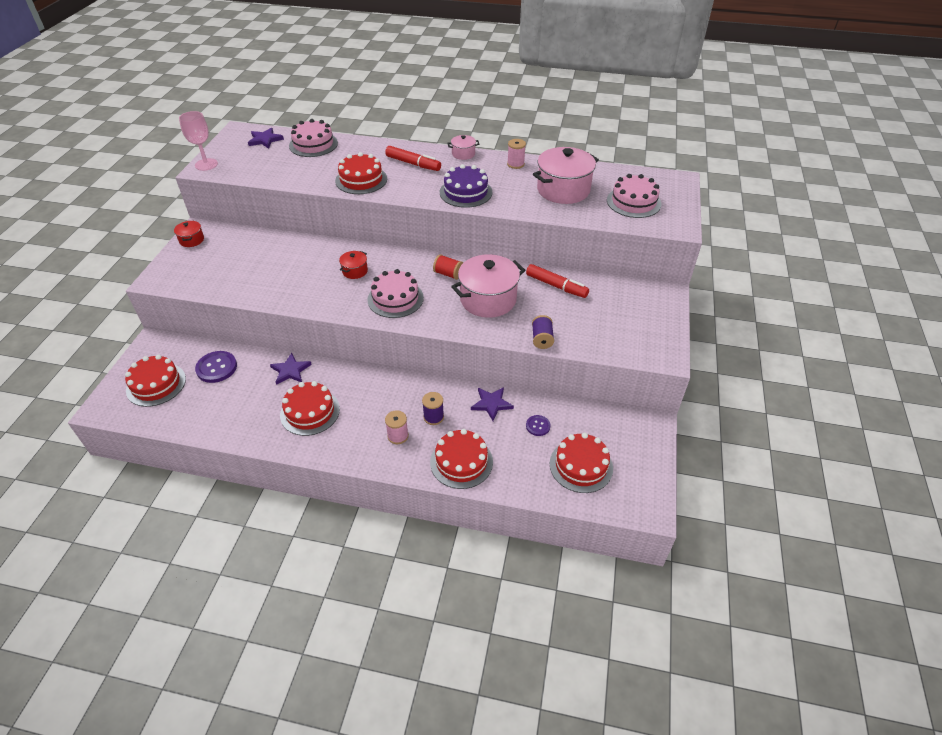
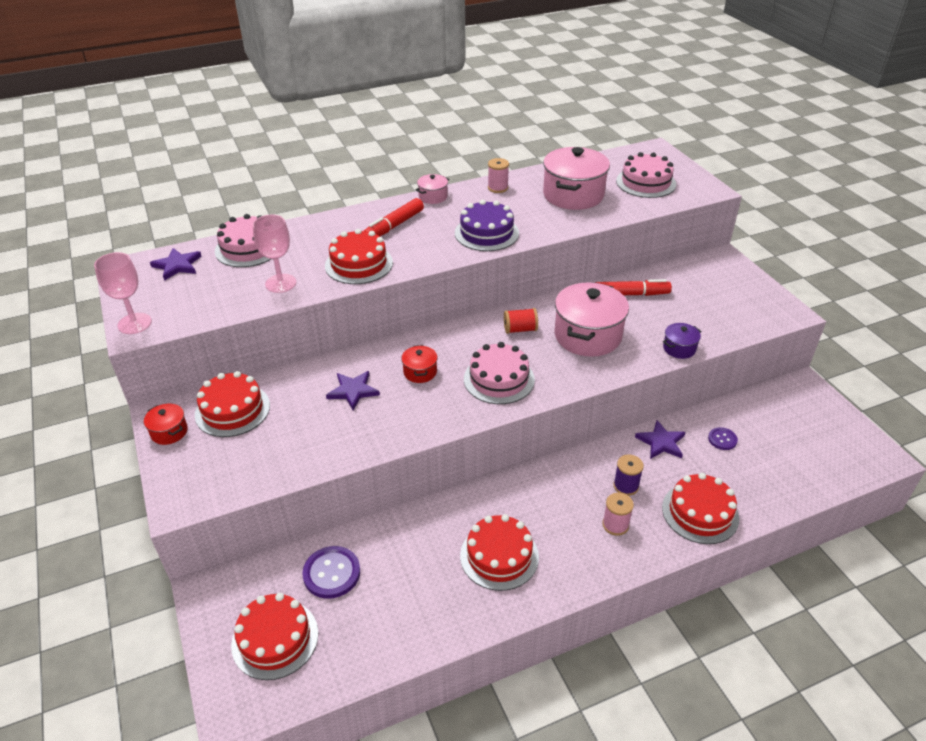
camera: 35 degrees left, 5 degrees down
purple star [270,353,312,385] -> purple star moved to [326,371,380,410]
red marker [385,146,441,171] -> red marker turned 135 degrees clockwise [364,198,424,236]
purple spool [532,315,554,349] -> purple pot [663,323,702,359]
red cake [550,433,613,493] -> red cake moved to [195,371,270,437]
none -> pink goblet [253,215,296,293]

